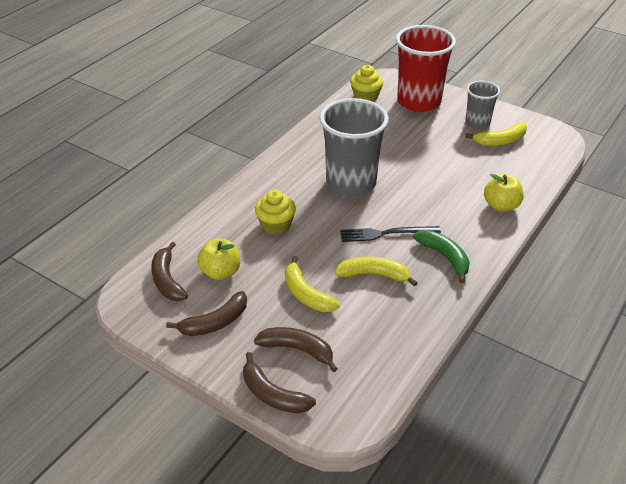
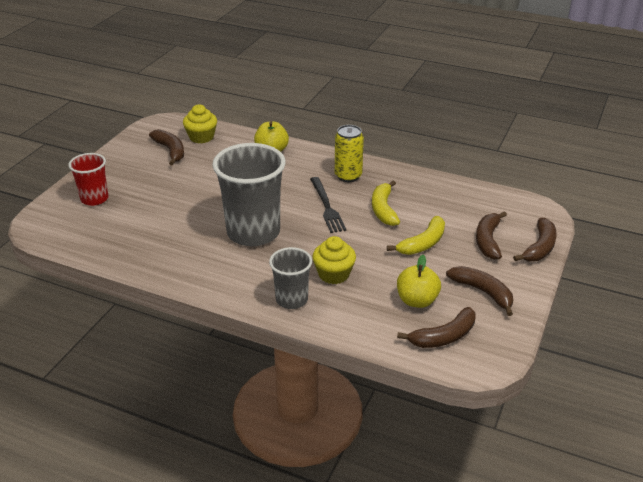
camera: 100 degrees left, 5 degrees down
yellow cupcake [350,65,383,102] -> yellow cupcake moved to [183,105,217,143]
red cup [396,25,456,112] -> red cup [68,153,109,206], size x0.55
green banana [413,230,470,283] -> yellow can [335,125,364,182]
grey cup [465,81,500,129] -> grey cup moved to [269,247,312,309]
yellow banana [465,122,527,146] -> brown banana [149,129,184,166]

